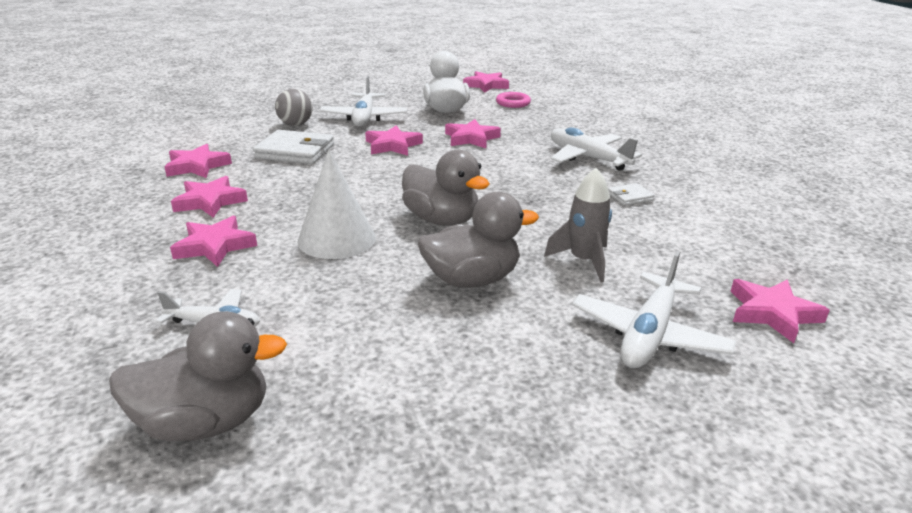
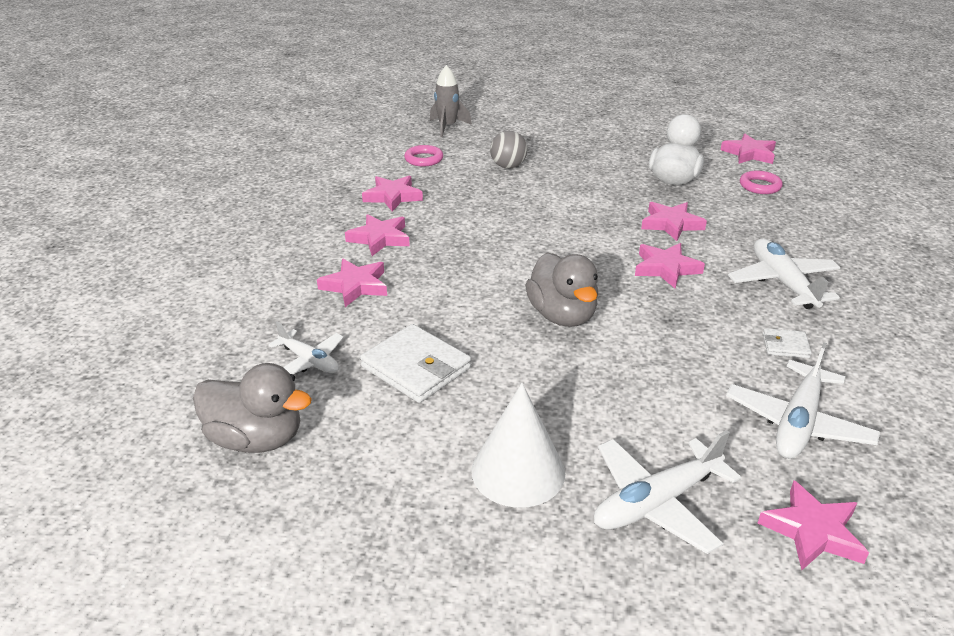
camera: 30 degrees right, 5 degrees up
white wallet [253,130,334,164] -> white wallet moved to [360,324,471,403]
white cone [297,149,376,259] -> white cone moved to [471,383,565,508]
white plane [320,76,407,127] -> white plane moved to [726,342,880,459]
pink star [365,125,423,156] -> pink star moved to [635,243,705,288]
grey duck [418,192,539,288] -> none
grey rocket [544,168,612,282] -> grey rocket moved to [430,65,472,137]
none -> pink ring [404,145,443,166]

